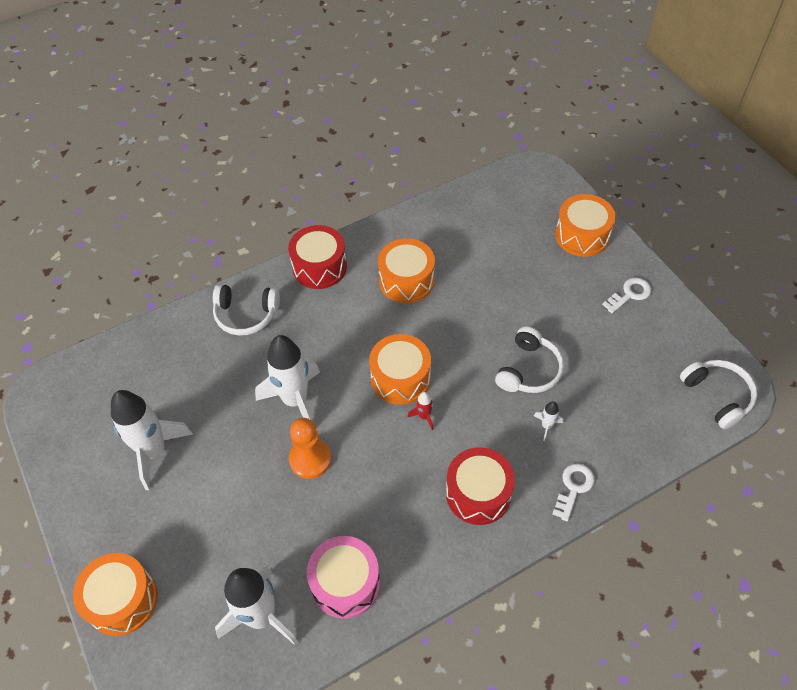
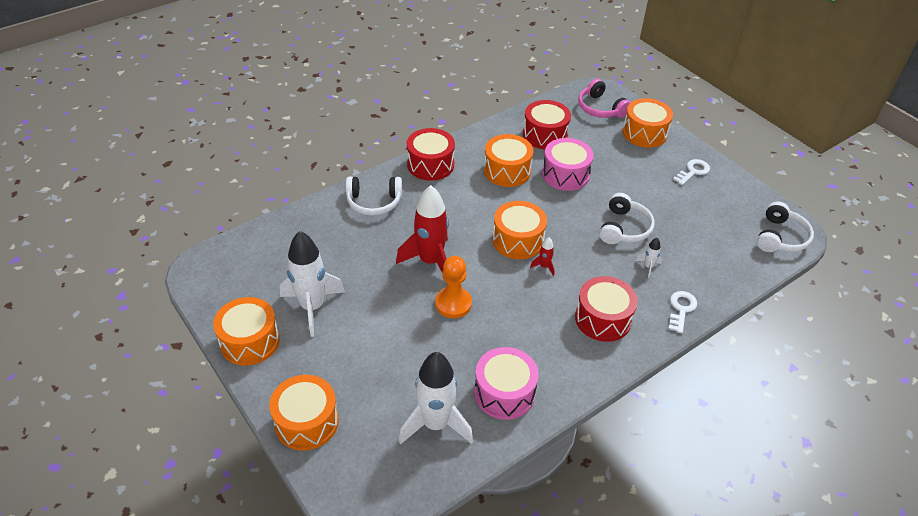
camera: 10 degrees left, 10 degrees down
white rocket [255,335,320,419] -> red rocket [396,185,449,273]
white headphones [680,360,757,429] -> white headphones turned 60 degrees clockwise [757,201,814,252]
none -> orange drum [213,297,280,366]
none -> red drum [523,100,571,149]
none -> pink drum [542,138,594,191]
none -> pink headphones [578,79,631,118]

